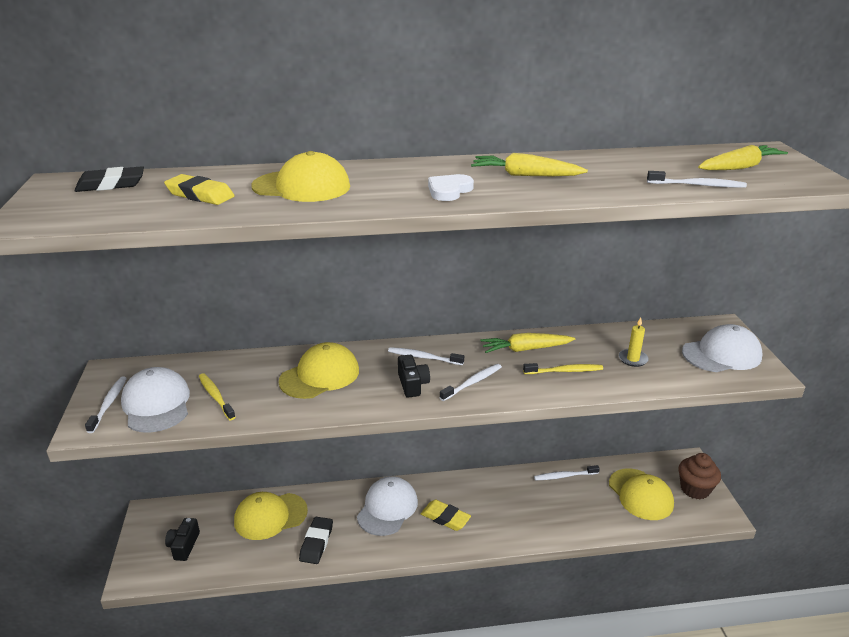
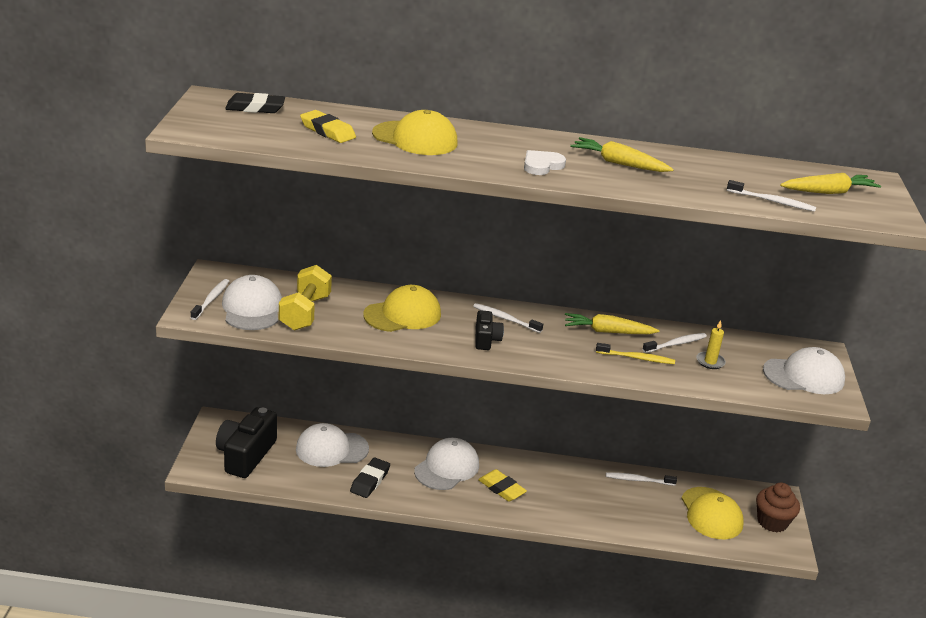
camera: 10 degrees right, 0 degrees up
black camera [165,518,200,561] -> black camera [216,407,277,478], size x1.86
yellow toothbrush [199,373,236,420] -> yellow dumbbell [279,265,332,331]
yellow cap [234,492,308,540] -> white cap [296,423,369,467]
white toothbrush [439,364,502,401] -> white toothbrush moved to [642,333,707,353]

